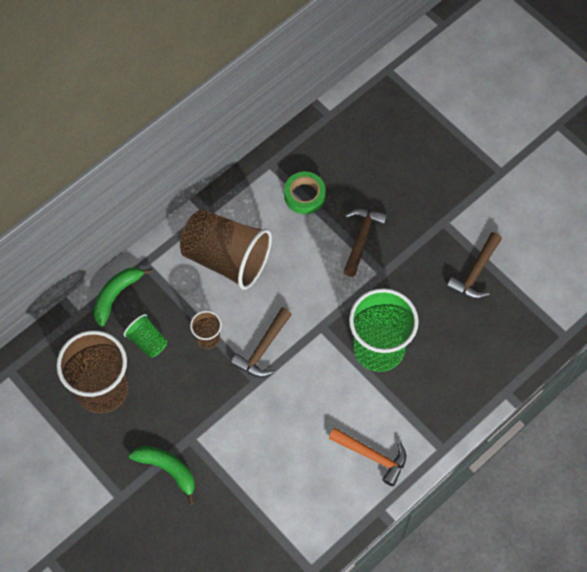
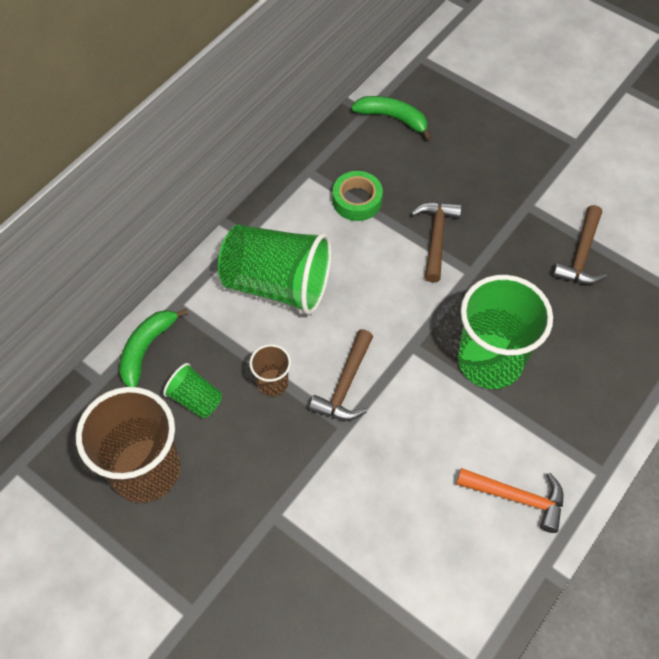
camera: 10 degrees left, 5 degrees down
green banana [129,446,195,505] -> green banana moved to [351,96,432,140]
brown cup [180,209,272,290] -> green cup [218,225,332,315]

